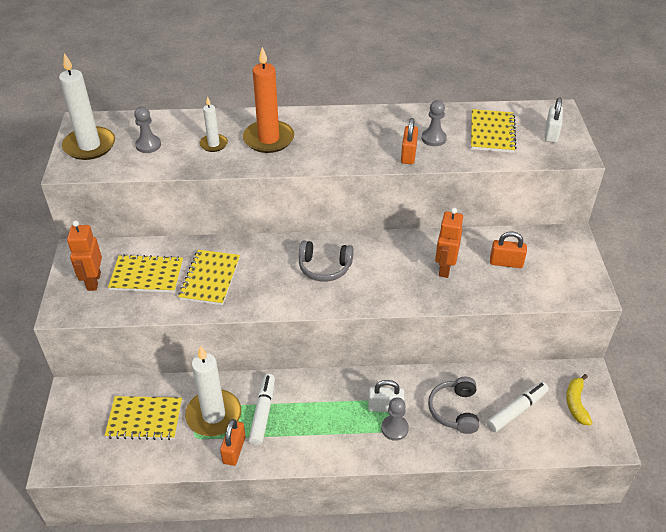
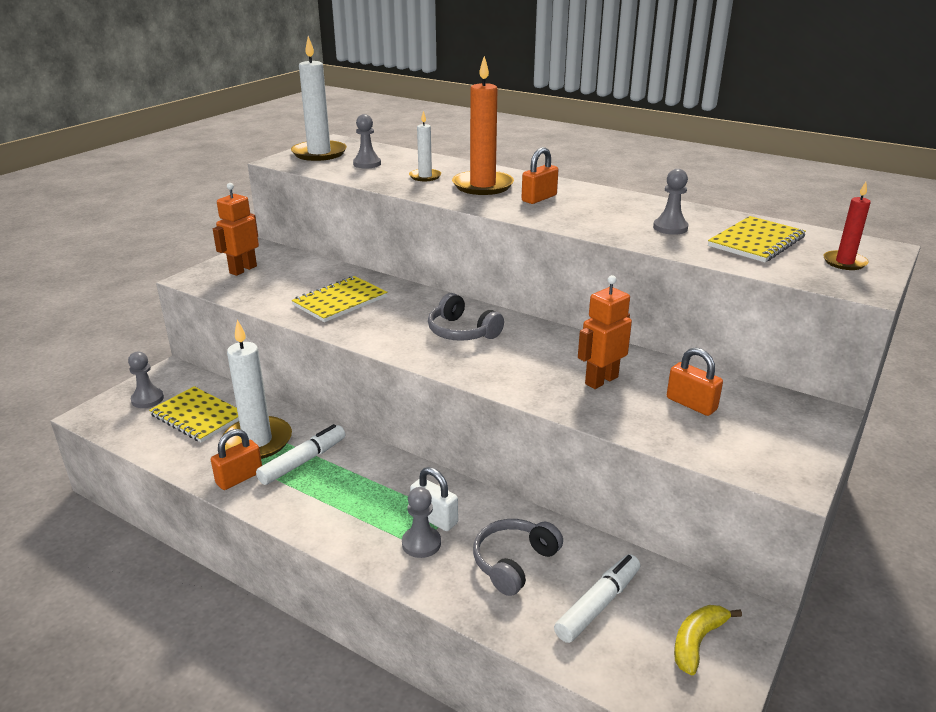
camera: 35 degrees right, 15 degrees down
yellow notebook [108,254,183,293] -> none
orange padlock [401,118,418,164] -> orange padlock moved to [522,147,558,204]
white marker [486,382,549,432] -> white marker turned 45 degrees counterclockwise [554,554,640,643]
white padlock [545,97,563,143] -> red candle [823,182,871,270]
none -> grey pawn [128,352,164,408]

